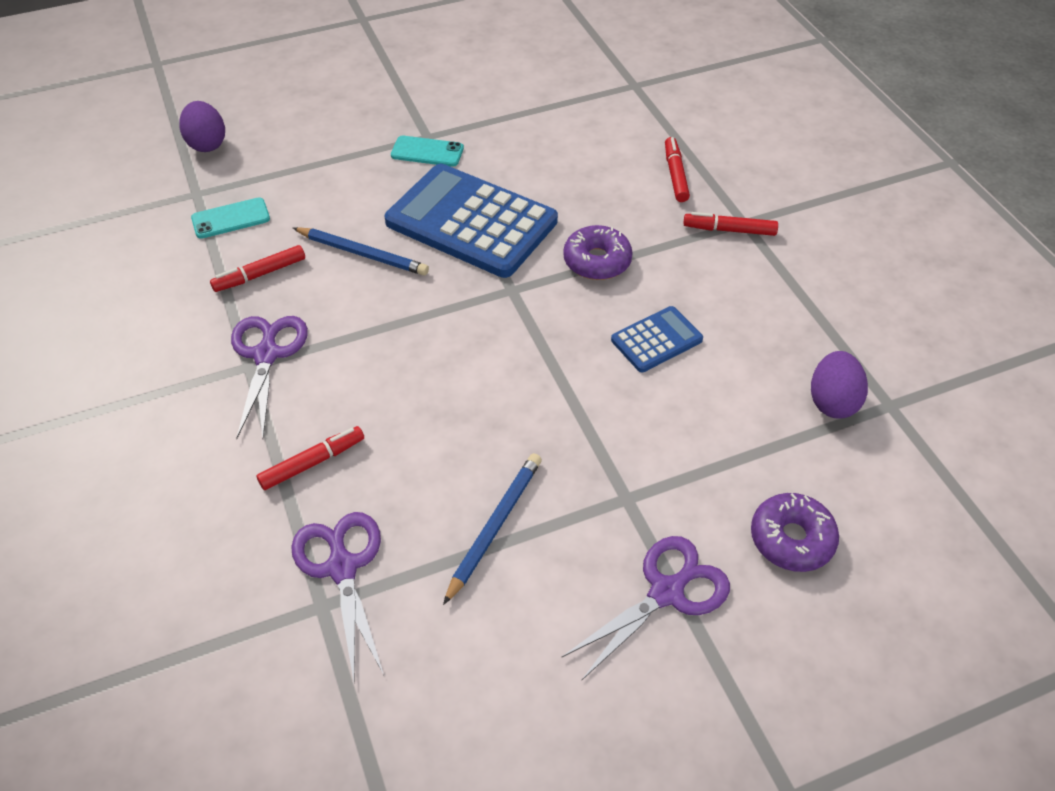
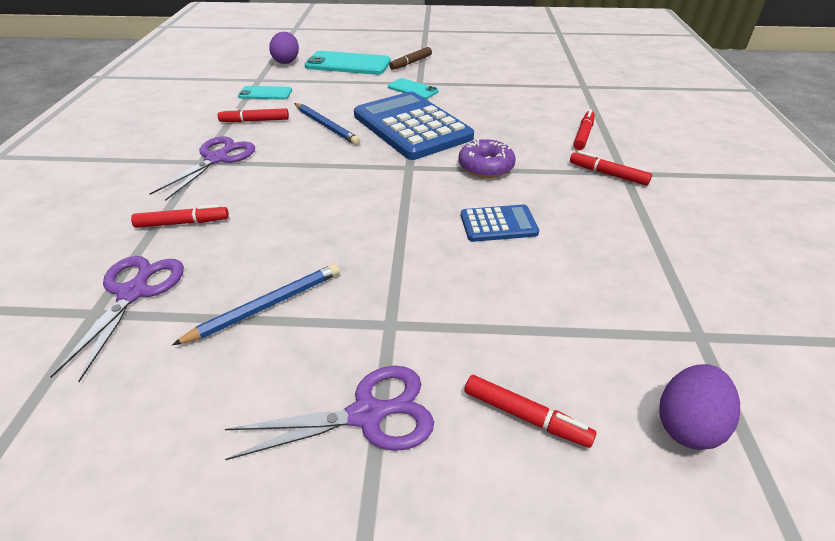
camera: 25 degrees right, 10 degrees down
purple donut [751,493,839,572] -> red marker [464,375,596,448]
purple egg [811,351,868,419] -> purple egg moved to [659,364,740,450]
none -> turquoise phone [305,51,391,75]
none -> brown marker [389,47,432,70]

